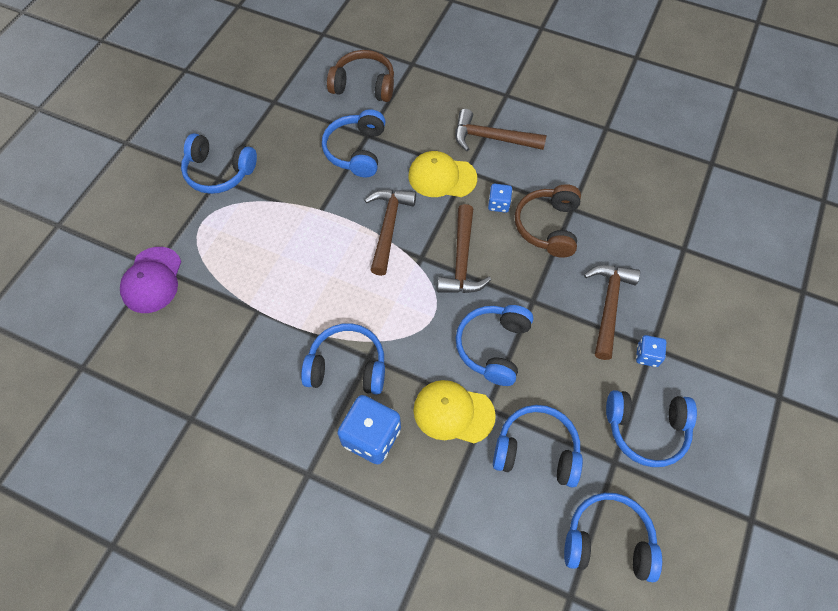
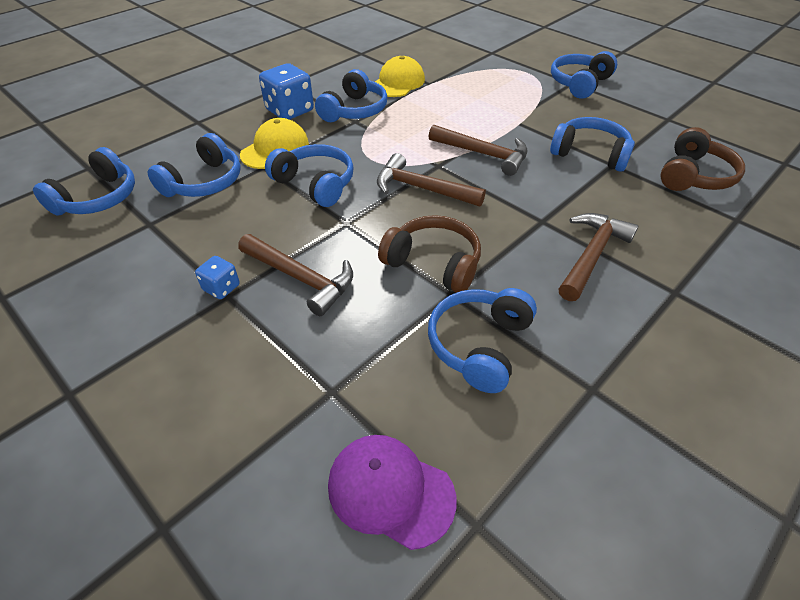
camera: 110 degrees right, 15 degrees down
purple cap [120,247,181,313] -> purple cap moved to [328,435,457,550]
yellow cap [408,151,477,197] -> yellow cap moved to [375,56,425,97]
blue dice [488,184,512,213] -> none
blue headphones [606,390,697,467] -> blue headphones moved to [428,288,537,393]

